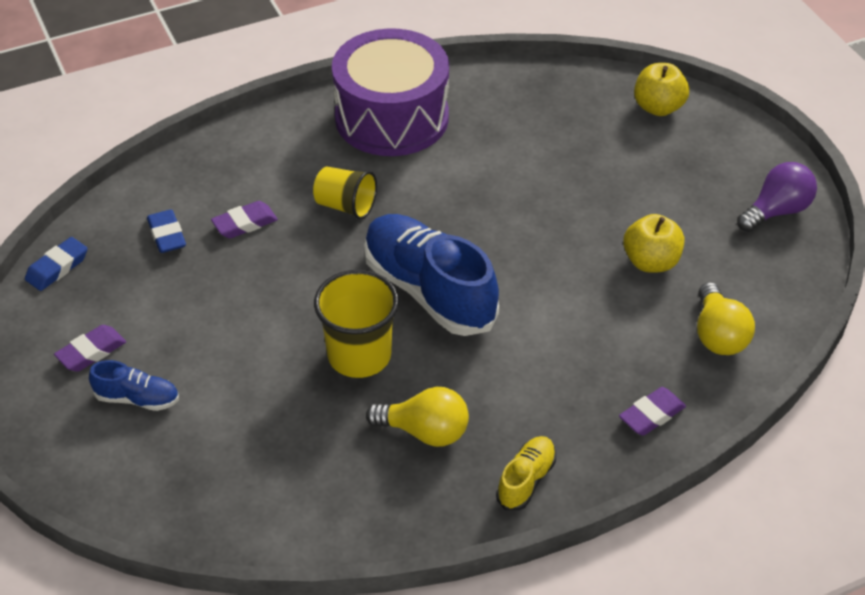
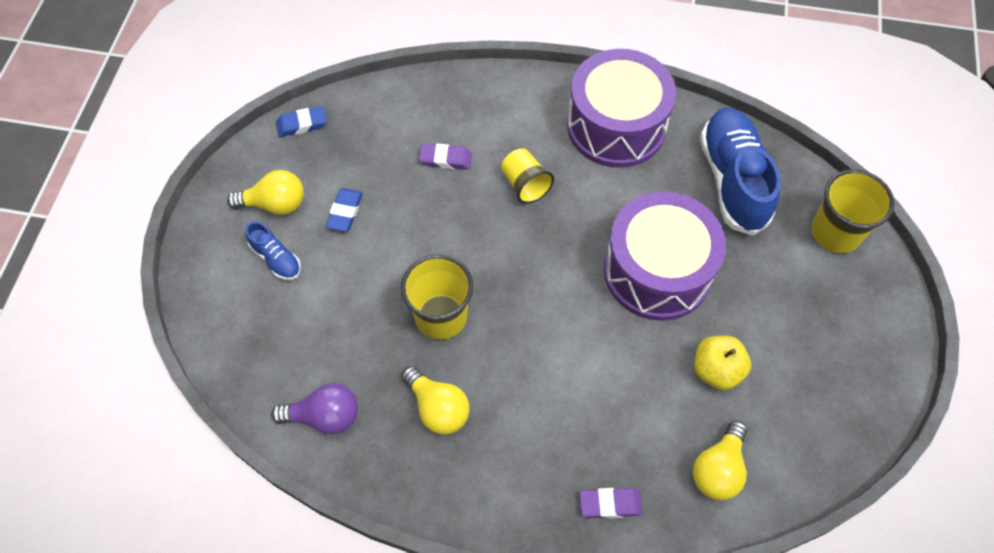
camera: 35 degrees right, 15 degrees up
purple eraser [54,325,126,372] -> yellow light bulb [227,170,304,215]
blue eraser [147,209,186,253] -> blue eraser moved to [326,188,363,232]
blue shoe [364,214,499,336] -> blue shoe moved to [700,108,781,236]
yellow shoe [496,436,556,511] -> none
yellow apple [634,63,689,116] -> yellow cup [811,169,895,253]
purple light bulb [737,162,817,232] -> purple light bulb moved to [271,383,358,435]
none -> purple drum [604,192,726,321]

